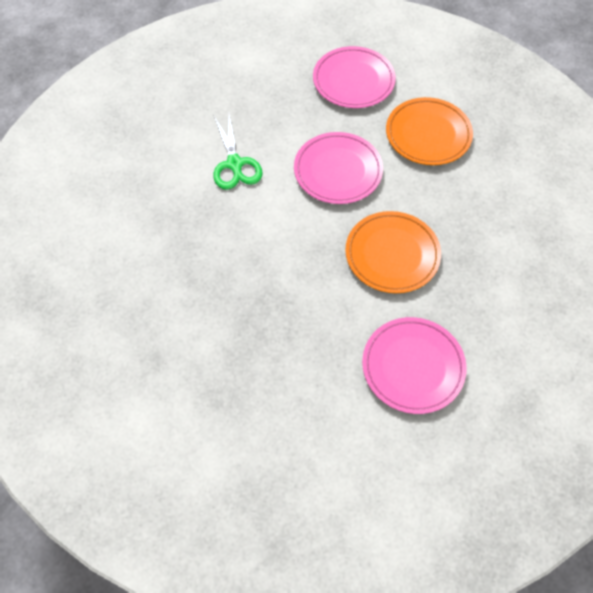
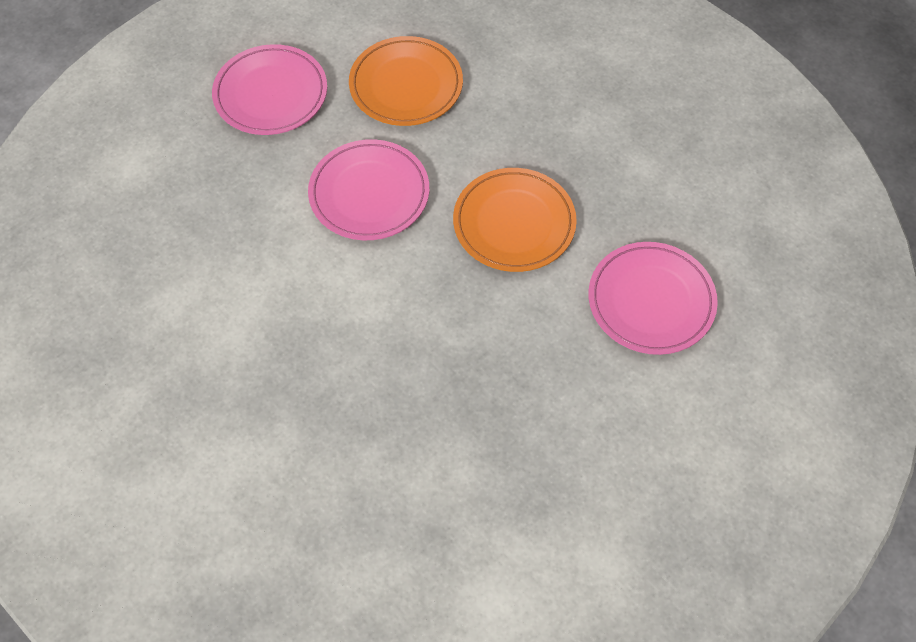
camera: 50 degrees left, 0 degrees up
green scissors [213,114,263,190] -> none

